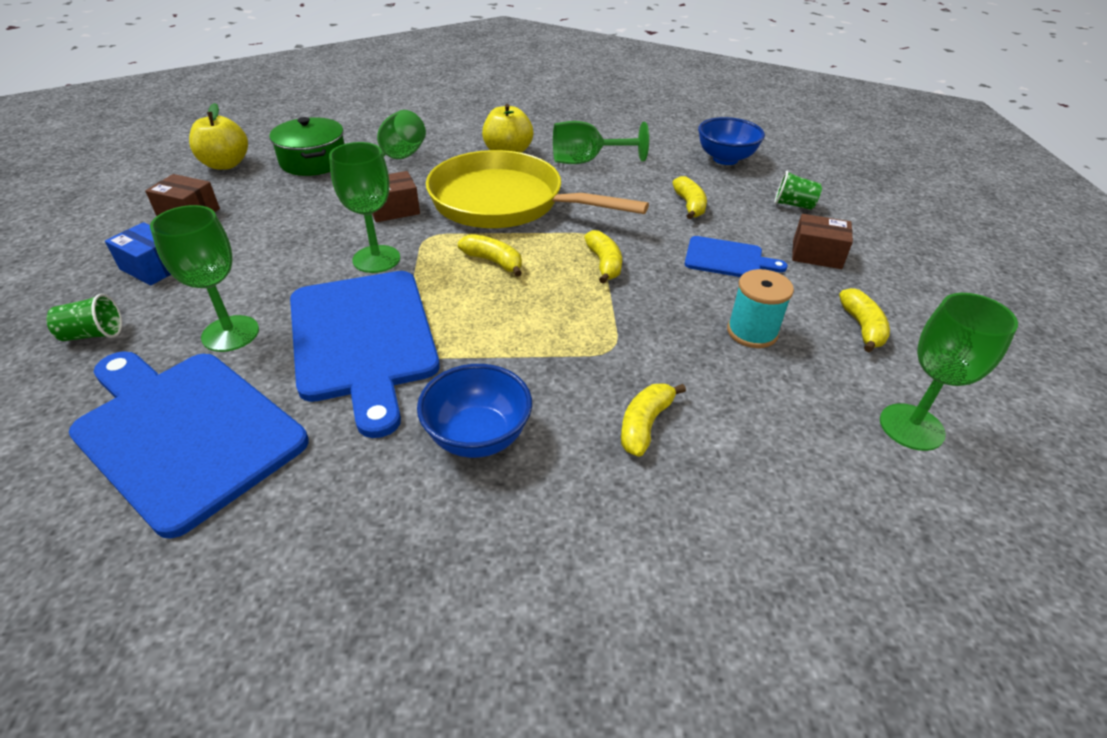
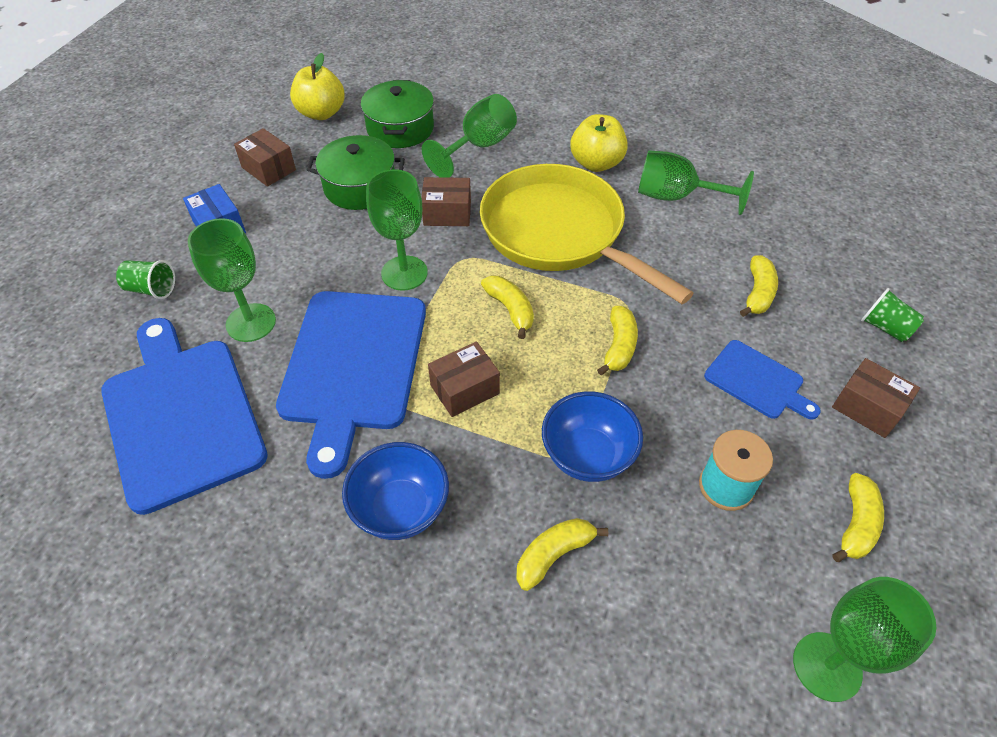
camera: 25 degrees right, 10 degrees up
blue bowl [698,117,765,165] -> blue bowl moved to [542,391,643,482]
none -> green pot [307,135,405,210]
none -> brown box [428,341,500,417]

